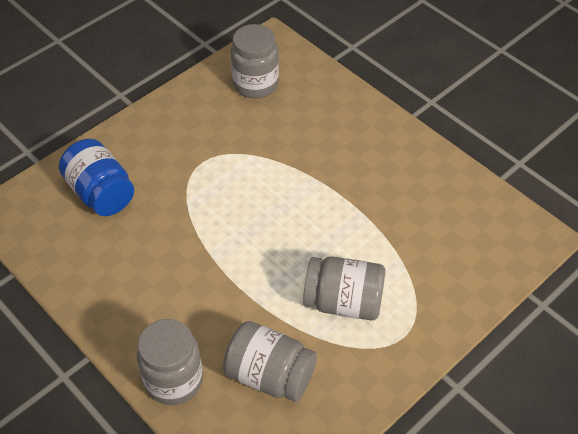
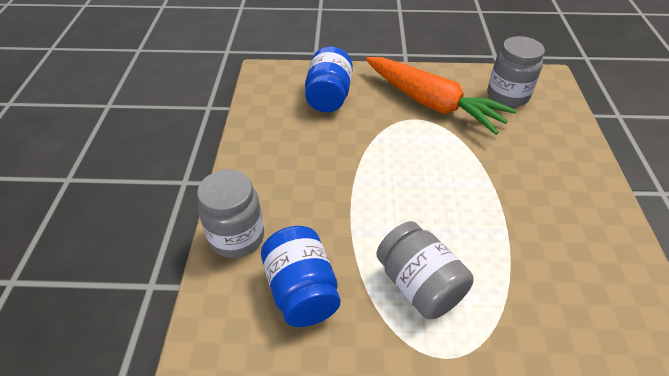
camera: 45 degrees right, 5 degrees down
grey jar [223,321,317,402] -> blue jar [261,226,340,327]
none -> orange carrot [366,57,517,135]

